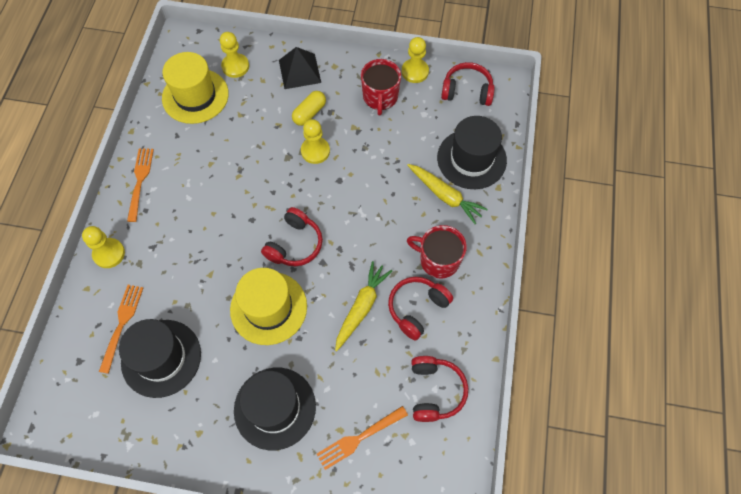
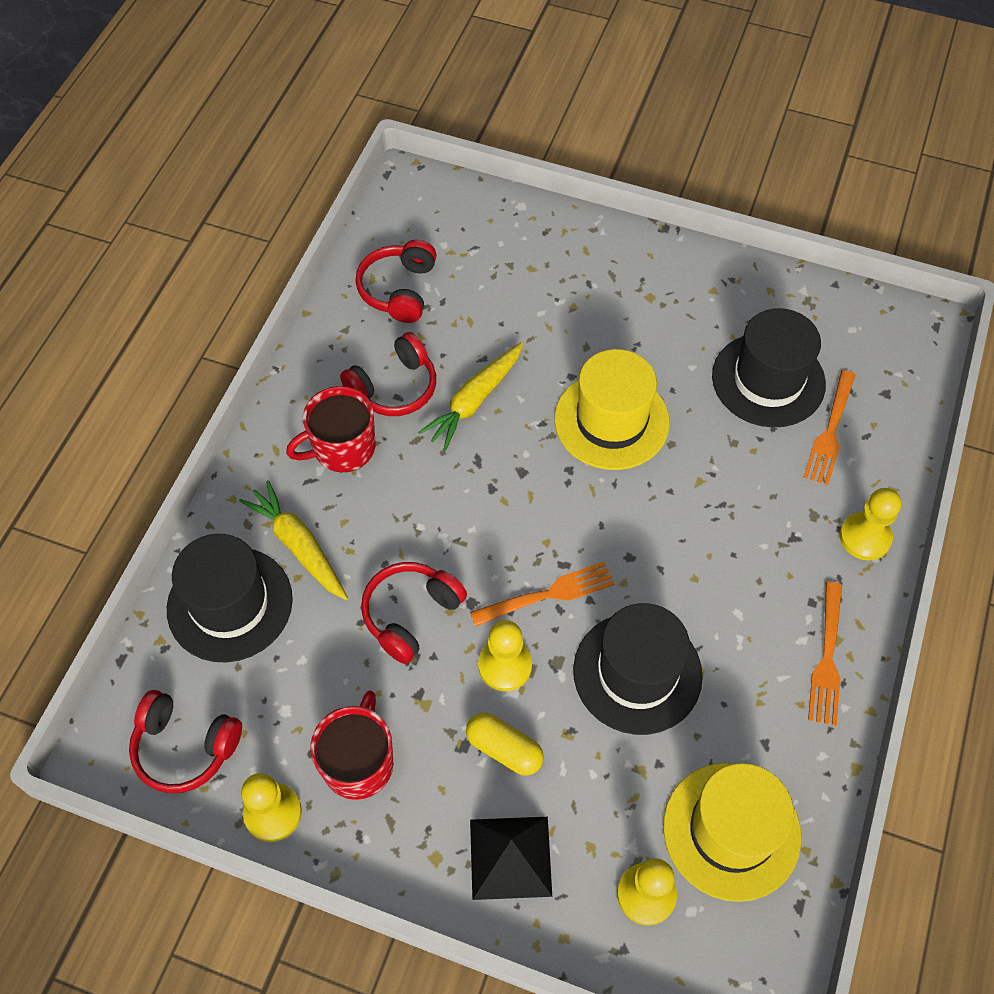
camera: 170 degrees left, 5 degrees down
black hat [234,368,316,450] -> black hat moved to [573,603,703,735]
red headphones [261,207,323,266] -> red headphones moved to [361,562,467,664]
yellow capsule [292,91,326,126] -> yellow capsule turned 75 degrees clockwise [466,713,544,776]
orange fork [317,406,408,470] -> orange fork moved to [470,562,615,627]
red mug [407,225,467,279] -> red mug turned 120 degrees clockwise [286,386,376,472]

